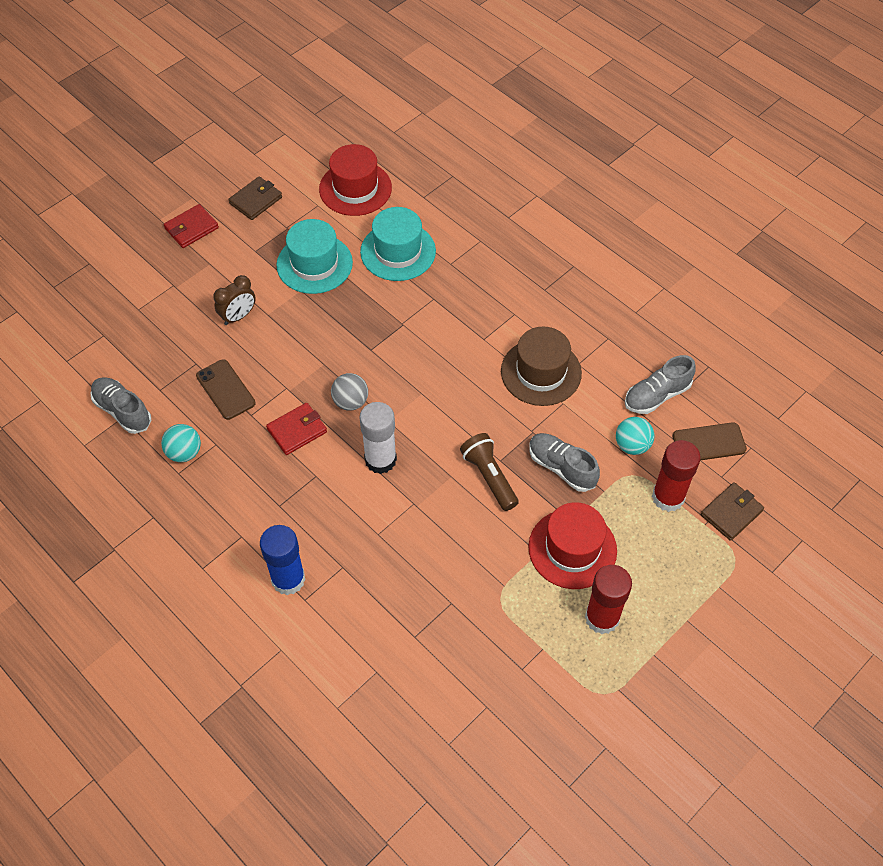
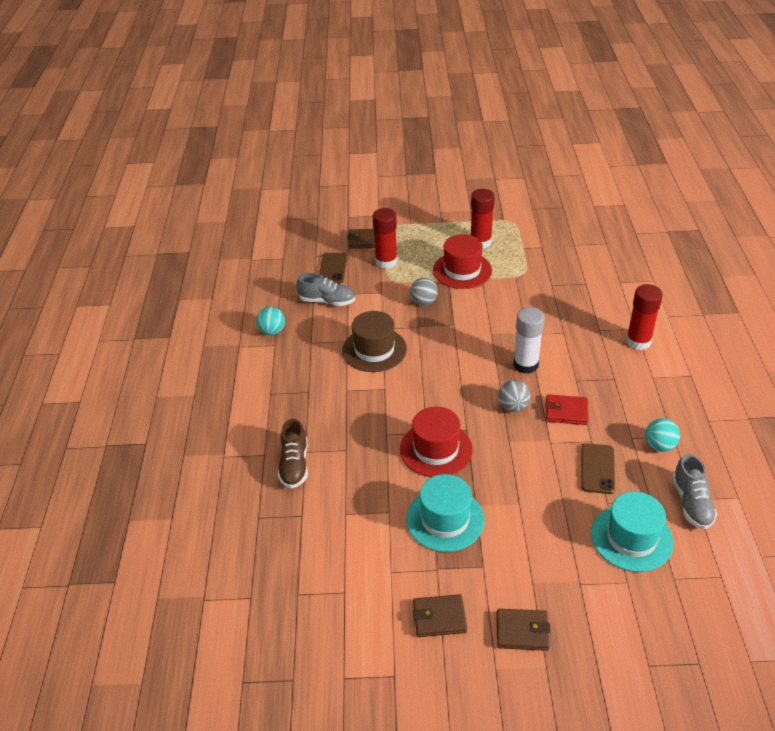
camera: 135 degrees left, 15 degrees down
red wallet [164,204,219,248] -> brown wallet [497,609,551,651]
brown clock [213,275,256,325] -> none
blue glue stick [260,525,306,595] -> red glue stick [626,284,663,350]
red hat [319,144,392,216] -> red hat moved to [400,407,473,477]
turquoise hat [360,207,436,281] -> turquoise hat moved to [591,492,674,572]
brown flashlight [460,433,519,511] -> none
grey shoe [529,433,600,492] -> grey ball [410,278,438,306]
turquoise ball [616,417,654,455] -> turquoise ball moved to [256,307,285,335]
brown phone [673,422,747,461] -> brown phone turned 60 degrees clockwise [319,253,348,284]
none -> brown shoe [278,419,308,488]

